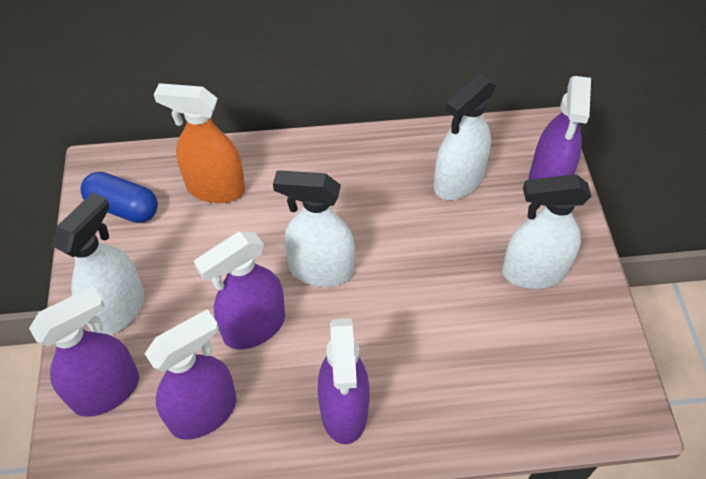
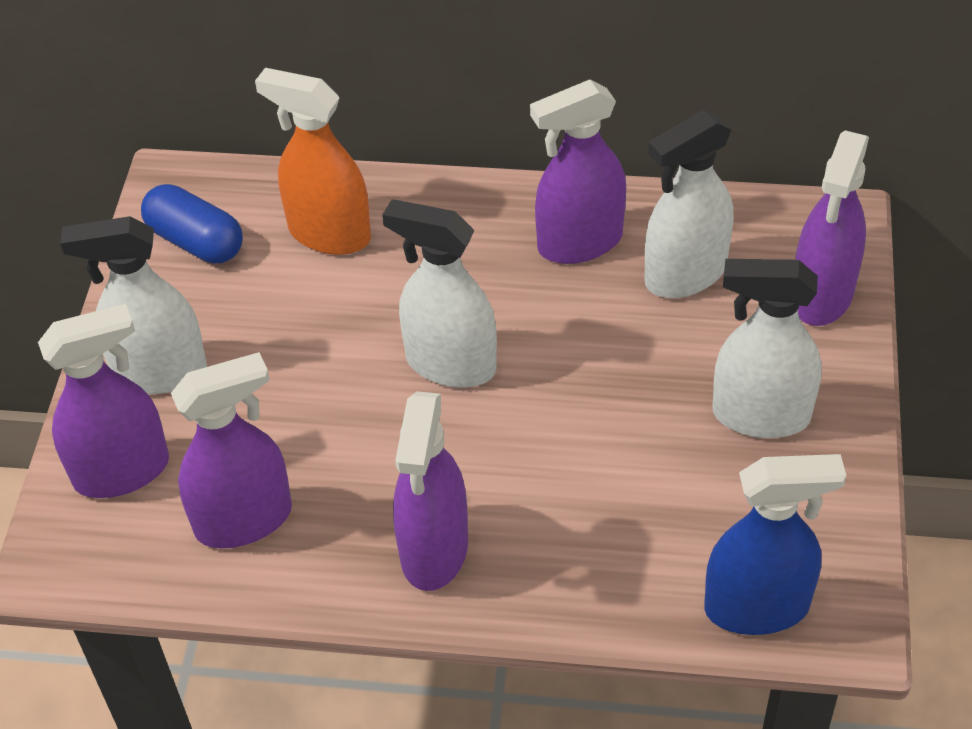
camera: 15 degrees right, 5 degrees down
white spray bottle [52,192,144,335] -> white spray bottle turned 135 degrees counterclockwise [60,216,207,394]
purple spray bottle [194,231,285,349] -> purple spray bottle moved to [530,80,626,264]
none -> blue spray bottle [704,454,846,635]

